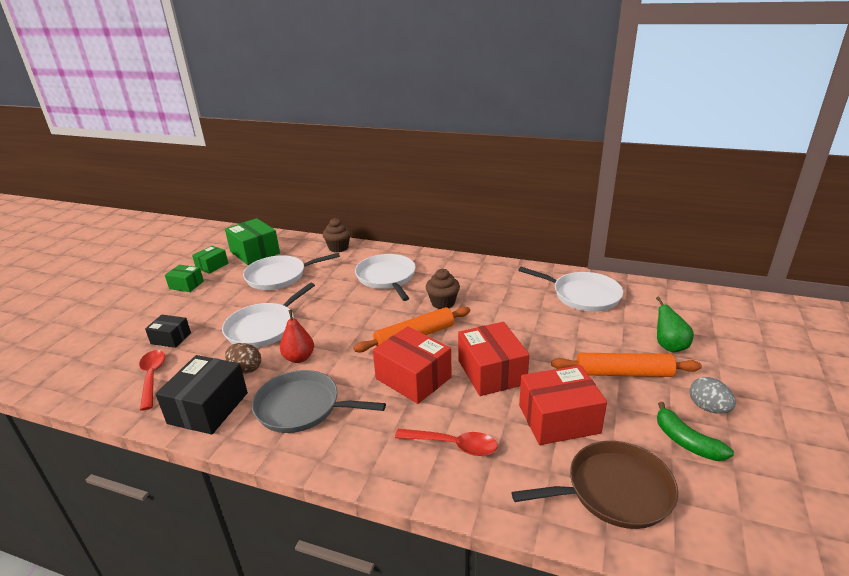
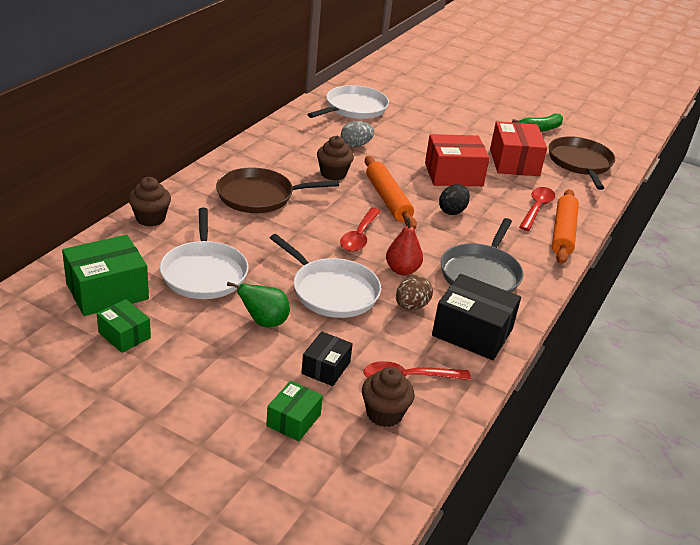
camera: 85 degrees left, 5 degrees up
green box [165,265,204,292] -> green box moved to [266,381,323,441]
white pan [355,254,416,301] -> brown pan [216,167,339,213]
red box [373,326,452,404] -> black egg [439,184,470,215]
orange rolling pin [551,353,702,377] -> orange rolling pin moved to [552,189,579,264]
green pear [656,296,694,352] -> green pear moved to [227,282,290,327]
grey egg [689,377,736,414] -> grey egg moved to [341,121,374,147]
none -> red spoon [340,208,381,252]
none -> brown cupcake [362,367,415,427]

